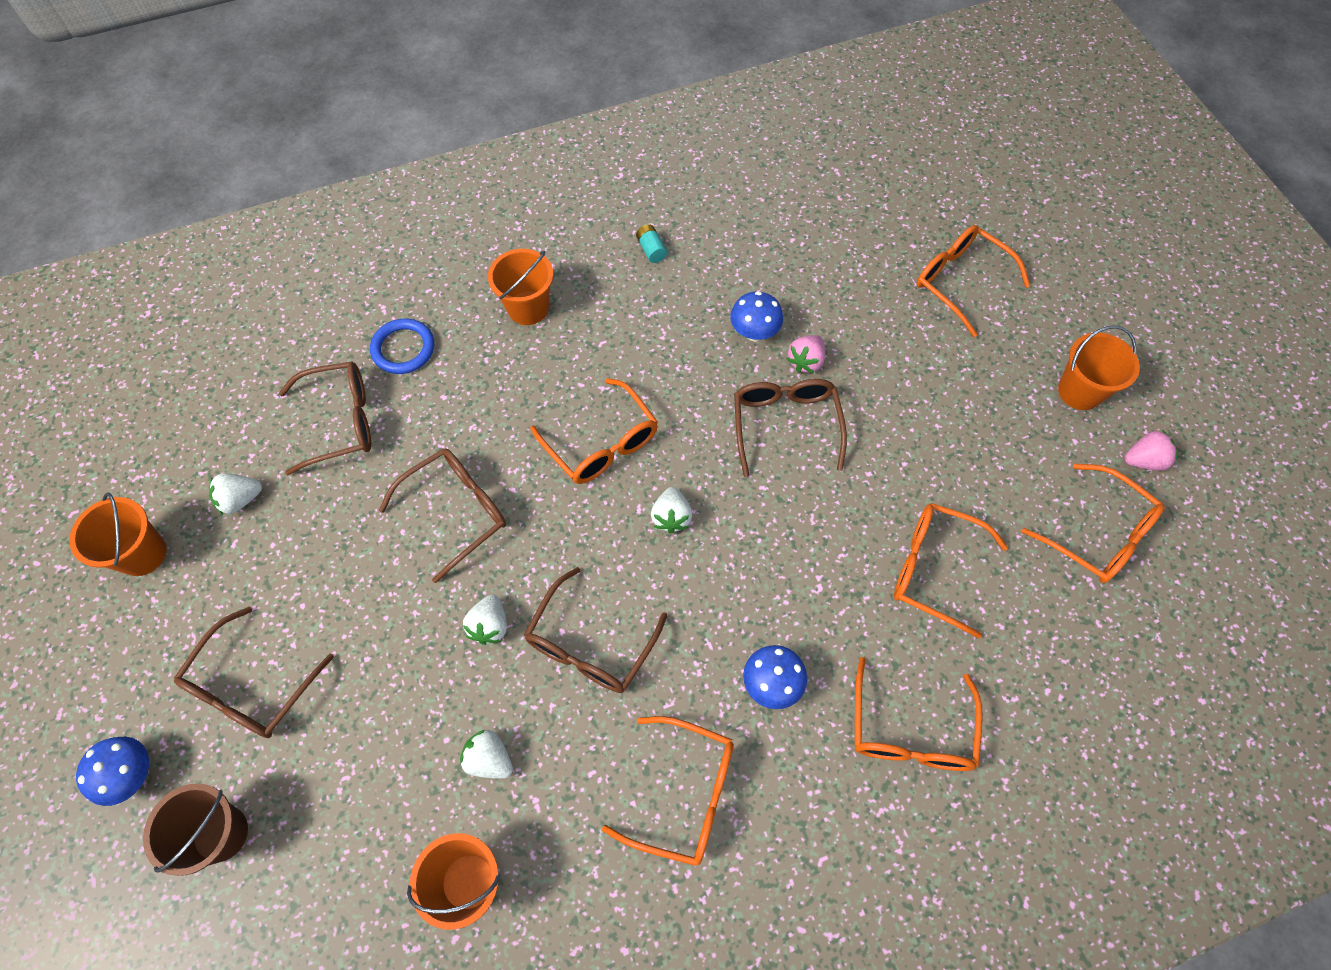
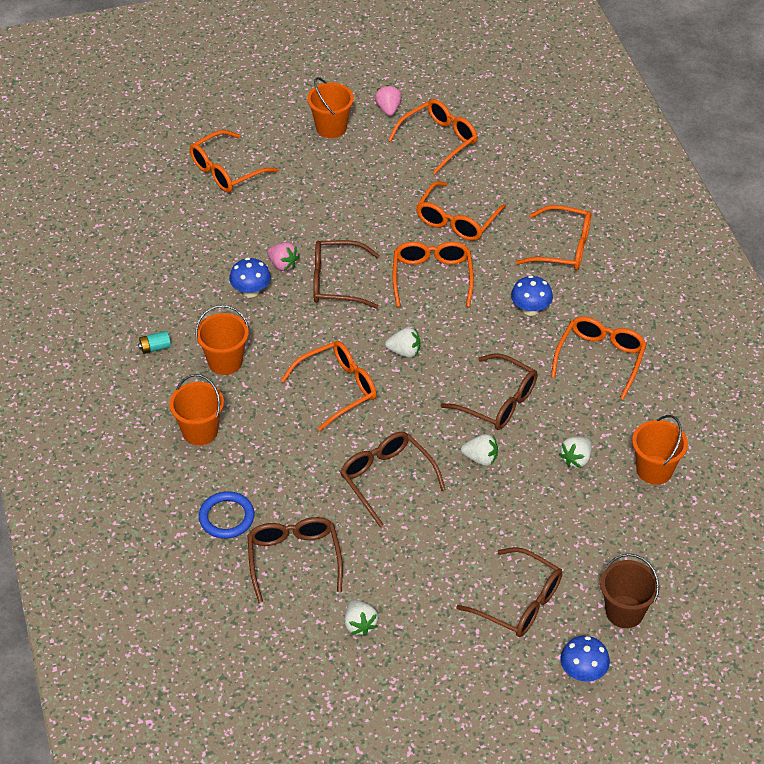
camera: 85 degrees left, 15 degrees down
orange bucket [69,493,167,576] -> orange bucket moved to [195,305,249,375]
none -> orange glasses [393,242,474,307]

